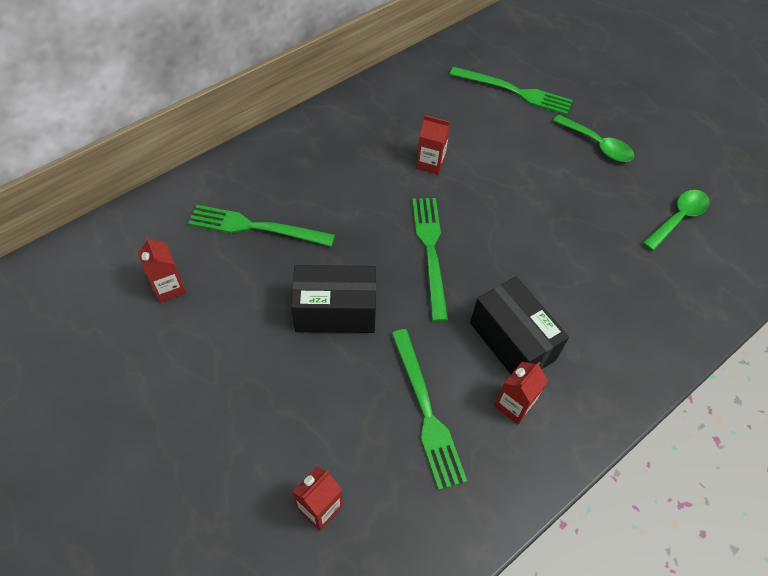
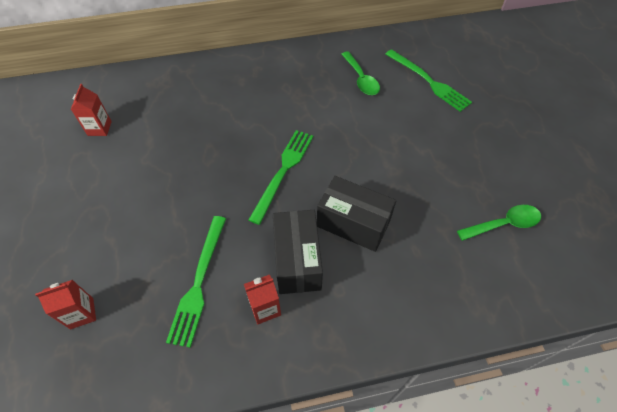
camera: 30 degrees right, 0 degrees up
green fork [188,205,335,247] -> none
black box [291,265,376,333] -> black box moved to [317,176,396,252]
red carton [416,115,450,175] -> none
green spoon [553,115,634,162] -> green spoon moved to [341,51,380,95]

